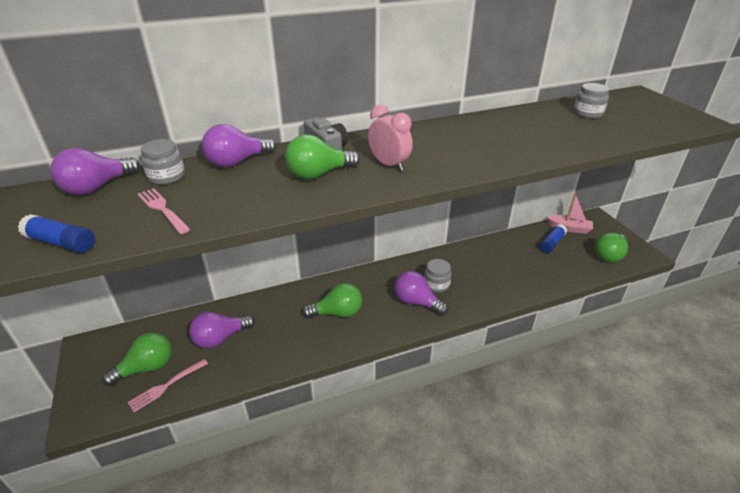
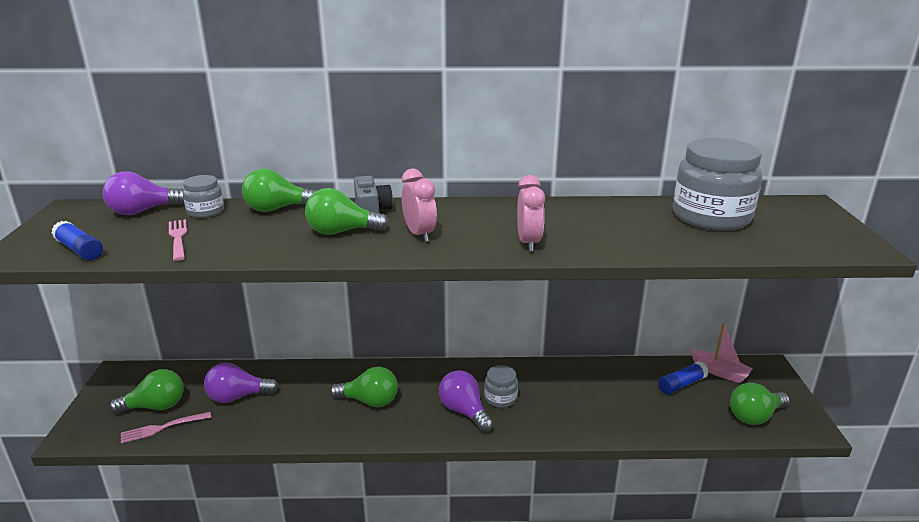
camera: 20 degrees right, 10 degrees down
purple light bulb [202,124,276,168] -> green light bulb [242,169,317,212]
grey jar [574,83,609,118] -> grey jar [673,138,762,231], size x2.10
none -> pink clock [517,175,545,252]

